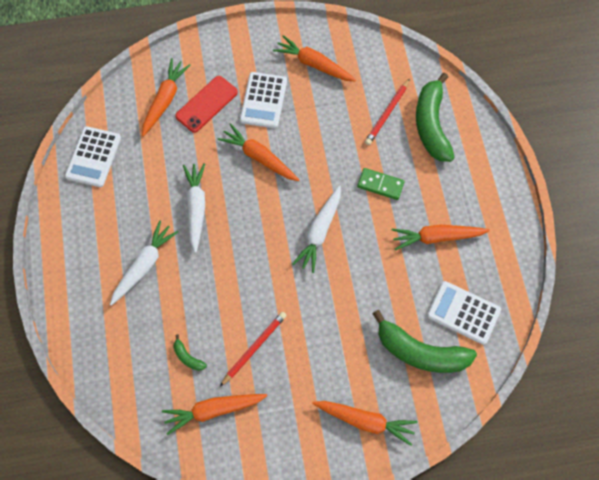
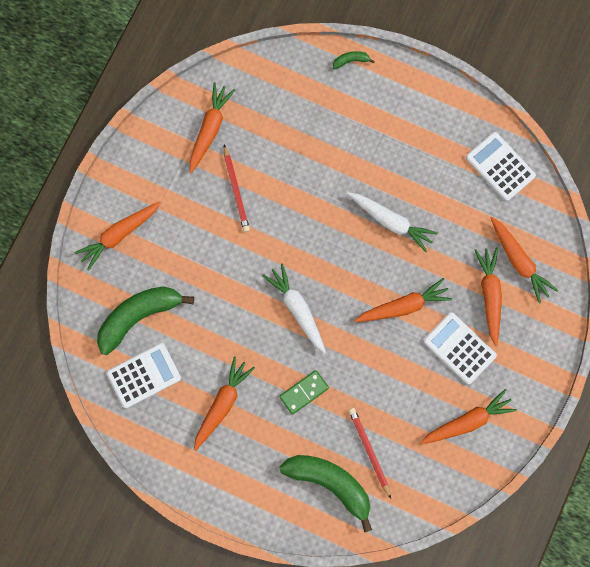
camera: 125 degrees right, 10 degrees up
white carrot [110,221,178,306] -> none
green banana [173,334,207,371] -> green banana moved to [333,51,375,69]
red phone [175,76,238,133] -> orange carrot [475,247,502,346]

